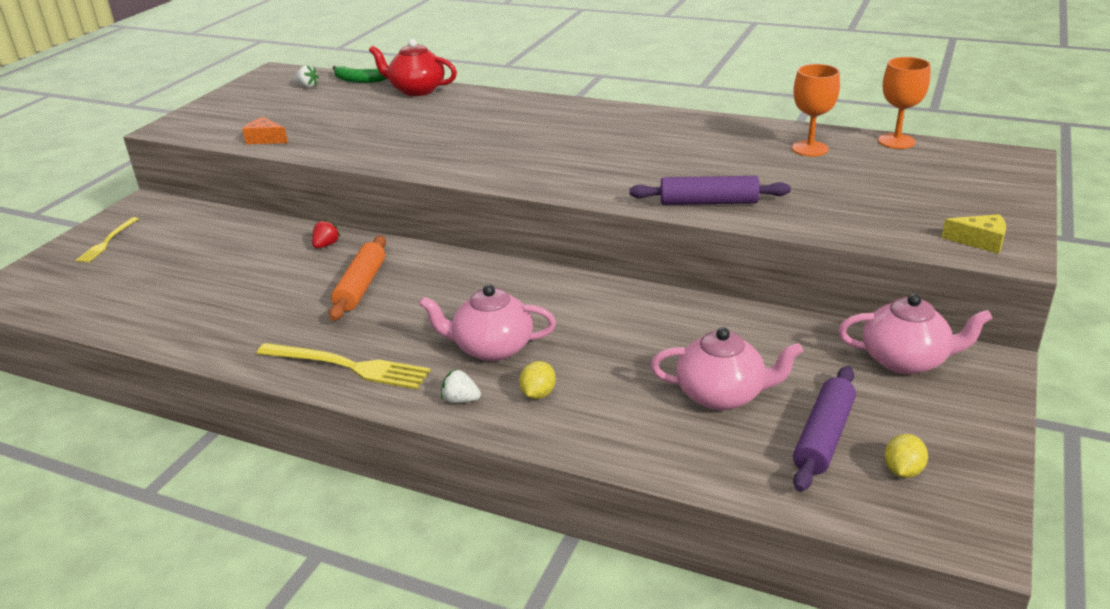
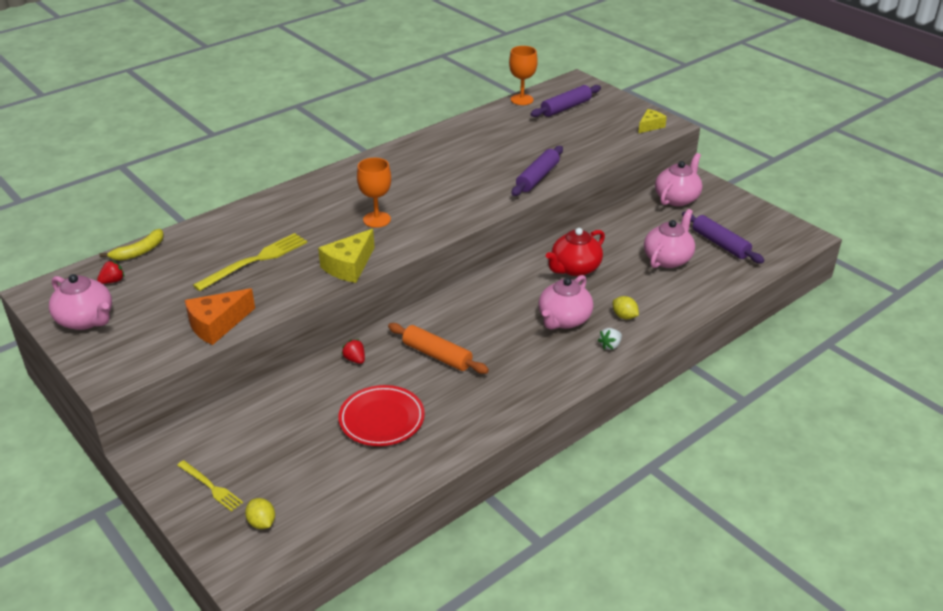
camera: 65 degrees left, 5 degrees up
orange cheese [242,117,288,144] -> orange cheese [185,288,255,345], size x1.61
yellow fork [257,343,431,389] -> yellow fork moved to [193,233,307,291]
white strawberry [294,65,319,88] -> red strawberry [97,261,125,284]
green banana [333,66,387,83] -> yellow banana [99,229,164,261]
red teapot [369,39,457,96] -> red teapot moved to [546,228,605,276]
orange goblet [792,64,840,156] -> orange goblet moved to [357,158,391,228]
yellow lemon [885,434,928,478] -> yellow lemon moved to [245,498,275,529]
none -> pink teapot [49,274,112,330]
none -> yellow cheese [318,229,375,283]
none -> red plate [338,385,425,446]
none -> purple rolling pin [530,85,601,117]

